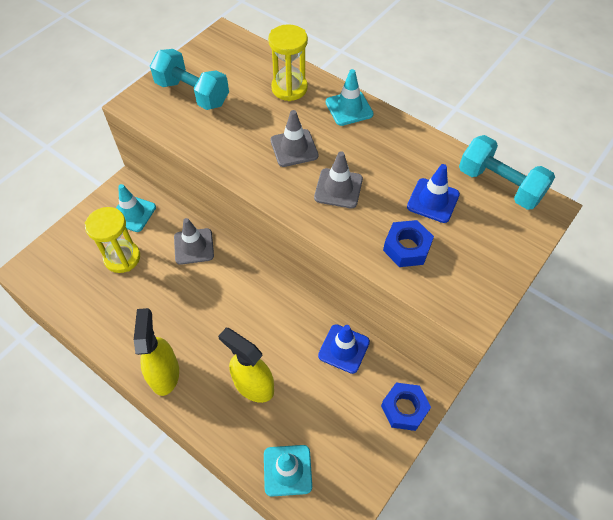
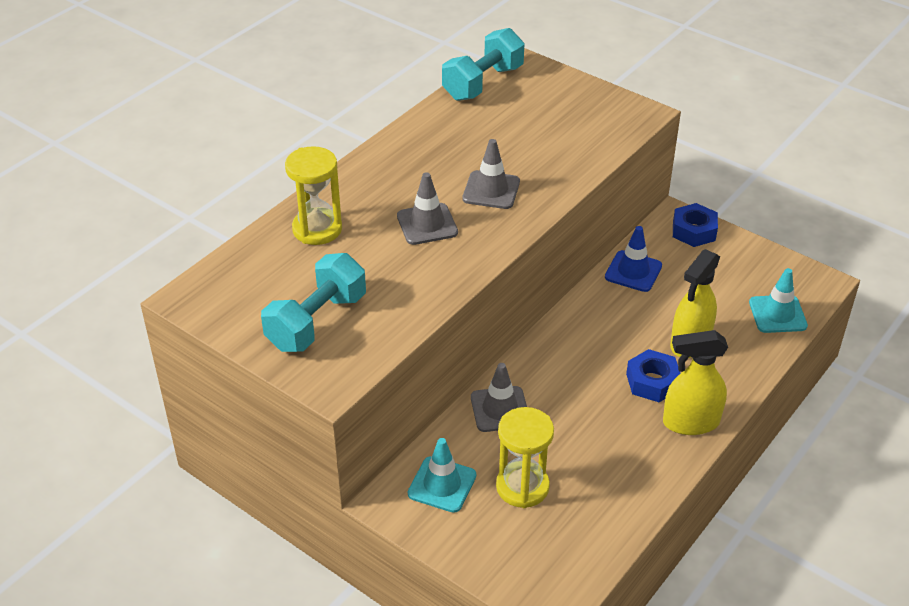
camera: 90 degrees left, 15 degrees down
turquoise traffic cone [326,69,374,126] -> none
blue nut [383,220,434,267] -> blue nut moved to [626,349,680,402]
blue traffic cone [407,164,460,223] -> none

